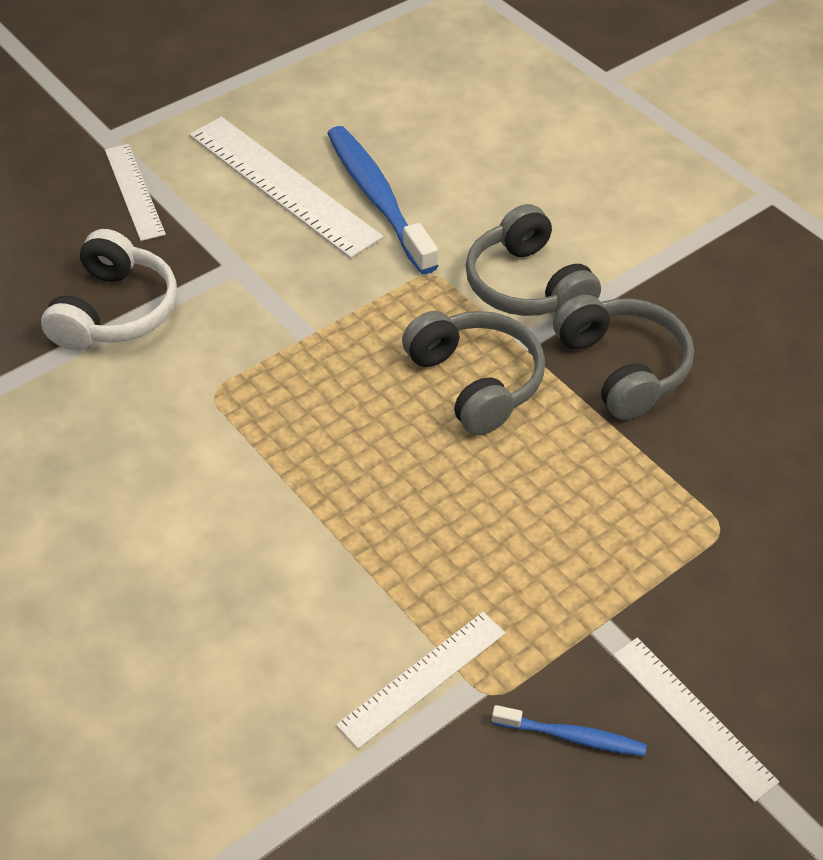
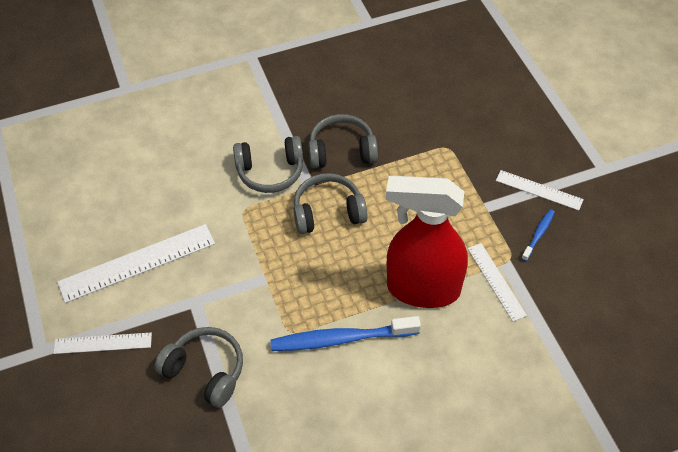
camera: 70 degrees left, 5 degrees up
white headphones [41,229,177,350] -> grey headphones [155,327,243,408]
blue toothbrush [327,126,438,274] -> blue toothbrush moved to [270,316,421,351]
white ruler [613,638,779,802] -> white ruler turned 45 degrees clockwise [496,170,584,211]
none -> red spray bottle [386,176,468,308]

